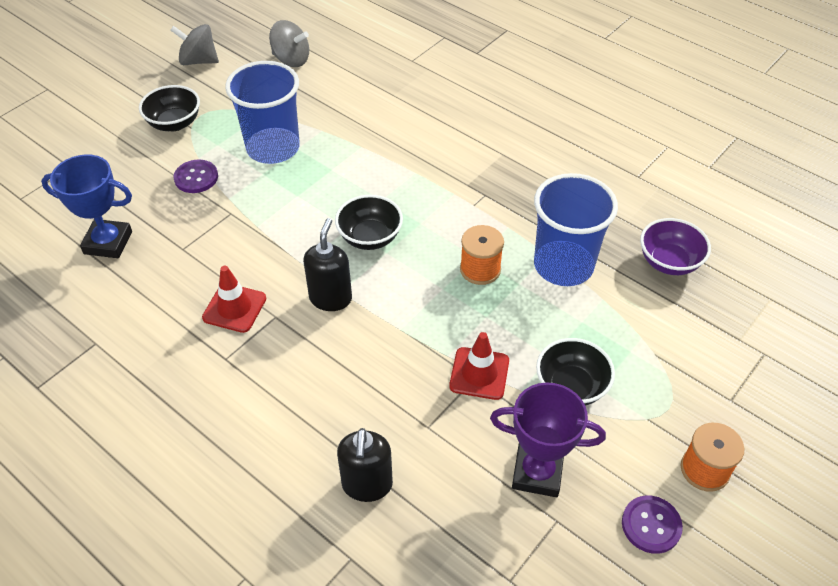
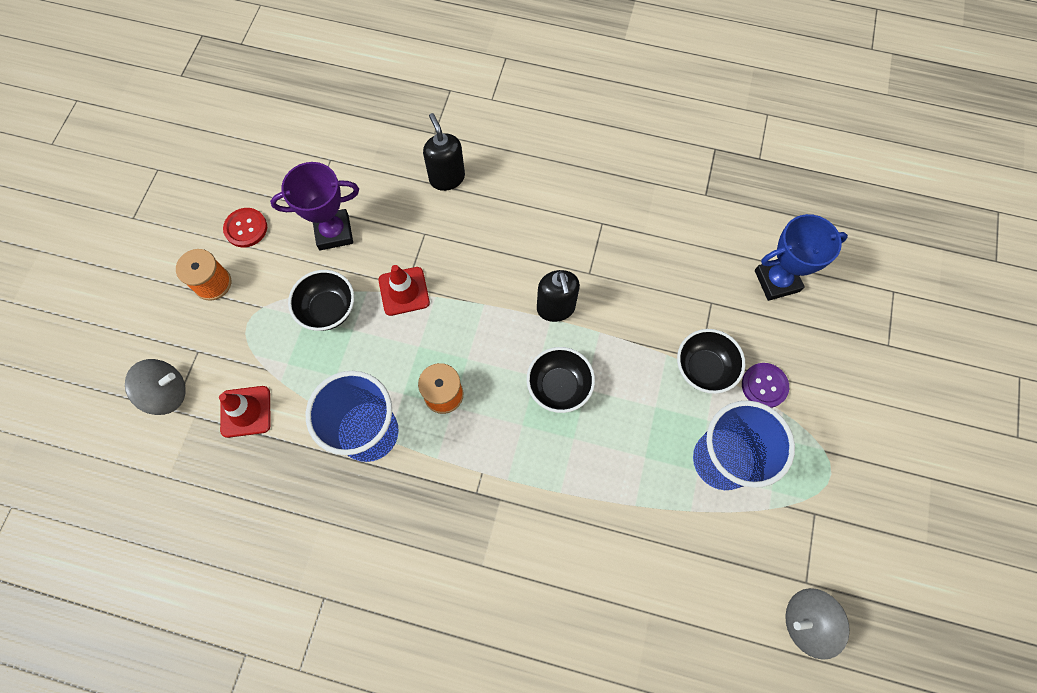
camera: 155 degrees right, 20 degrees up
black bowl [139,85,200,131] -> black bowl moved to [677,329,745,394]
grey spinning top [171,24,219,65] -> grey spinning top moved to [125,359,186,415]
red traffic cone [202,266,266,333] -> red traffic cone moved to [219,386,271,438]
purple button [622,495,683,554] -> red button [223,208,267,247]
purple bowl [640,218,711,275] -> none

